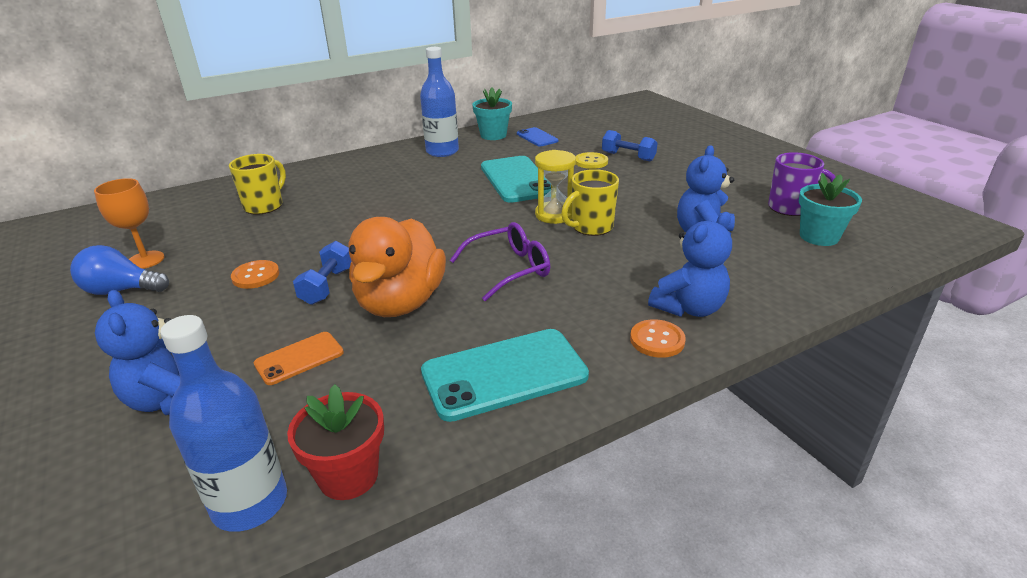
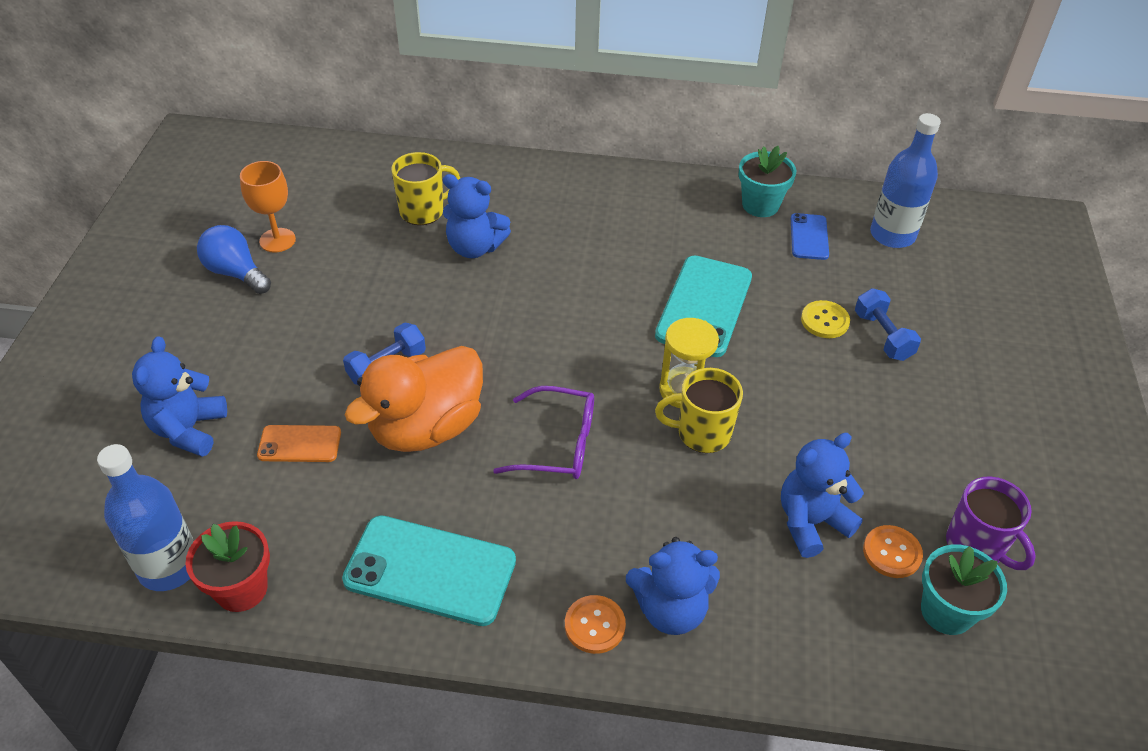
camera: 35 degrees right, 15 degrees up
orange button [231,260,279,289] -> orange button moved to [863,525,923,578]
blue bottle [420,47,459,157] -> blue bottle moved to [870,113,941,248]
none -> blue teddy bear [443,174,511,258]

